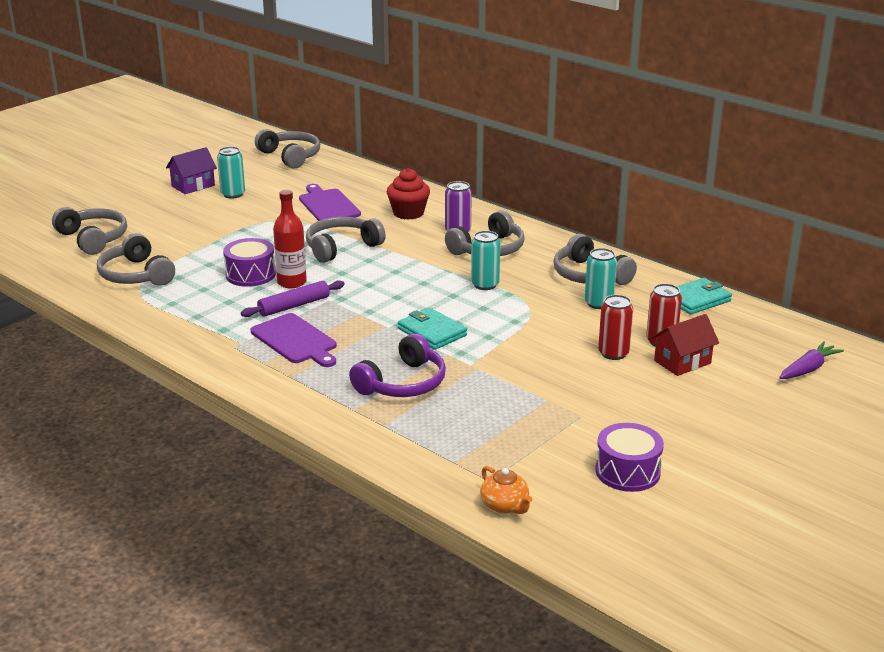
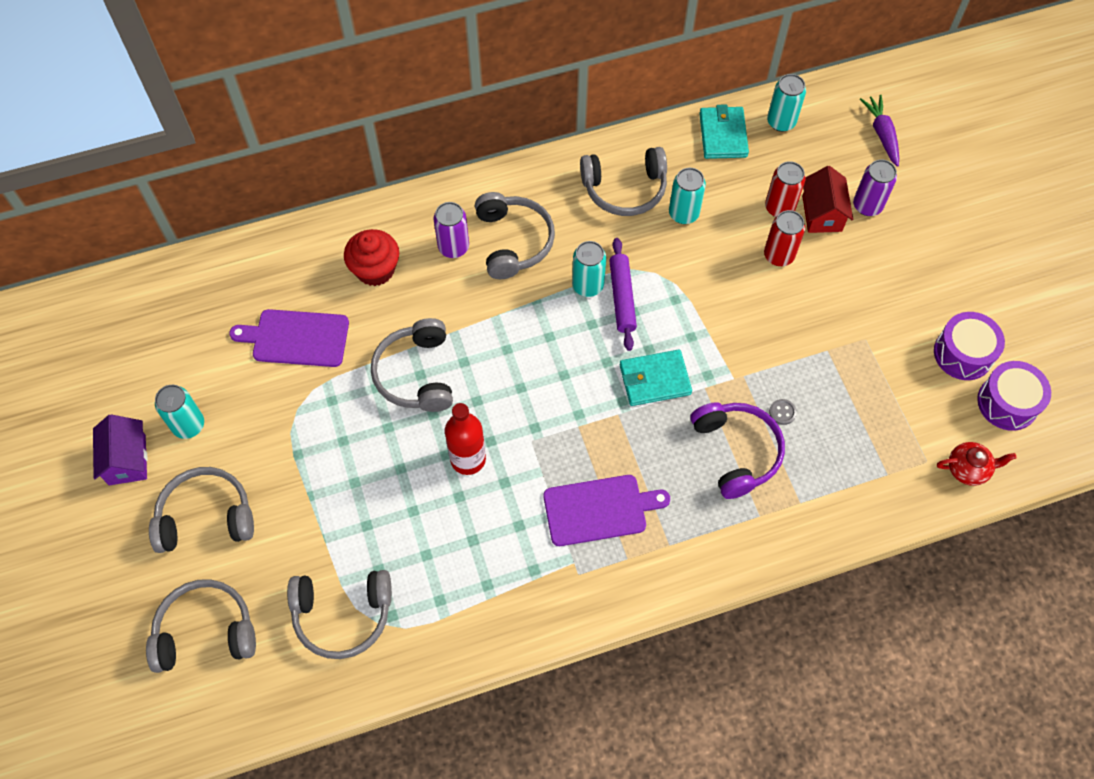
camera: 60 degrees left, 35 degrees up
purple drum [223,238,276,287] -> purple drum moved to [977,361,1051,431]
purple rolling pin [241,280,345,317] -> purple rolling pin moved to [609,238,637,351]
grey headphones [255,129,320,169] -> grey headphones moved to [149,467,254,553]
orange teapot [480,466,532,514] -> red teapot [937,442,1017,486]
none -> turquoise can [767,74,806,132]
none -> grey button [769,399,797,425]
none -> purple can [853,159,897,216]

